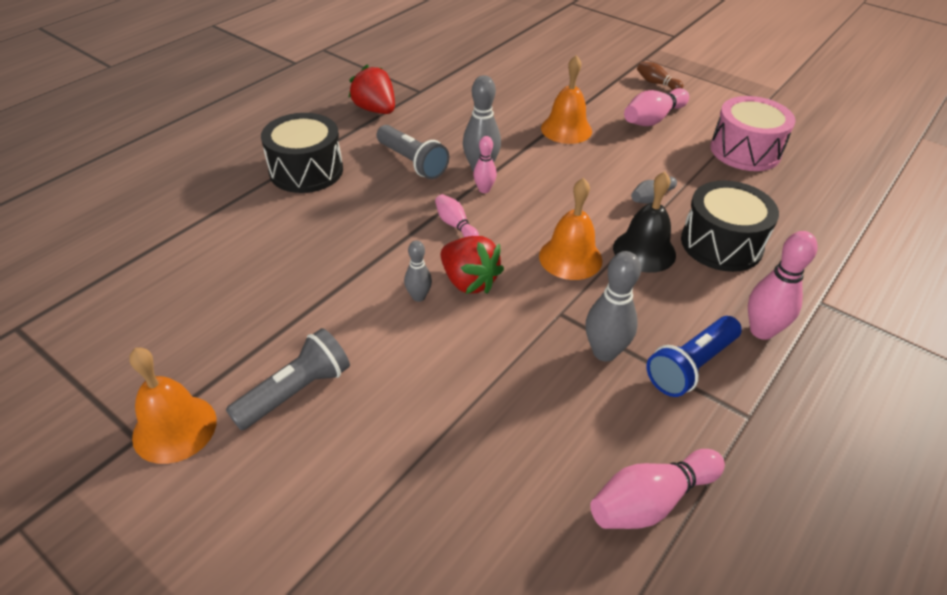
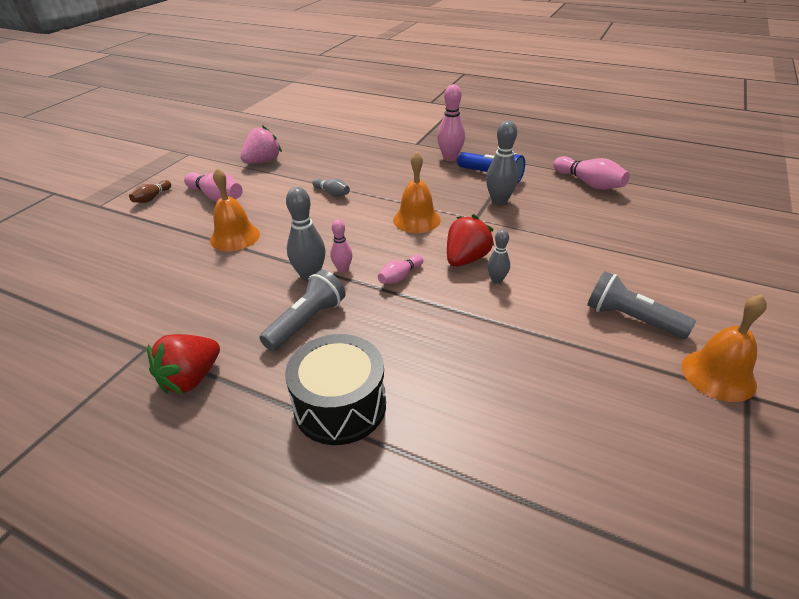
camera: 100 degrees left, 5 degrees down
black bell [613,172,676,273] -> none
black drum [681,180,779,272] -> none
pink drum [710,96,795,171] -> pink strawberry [240,125,282,164]

